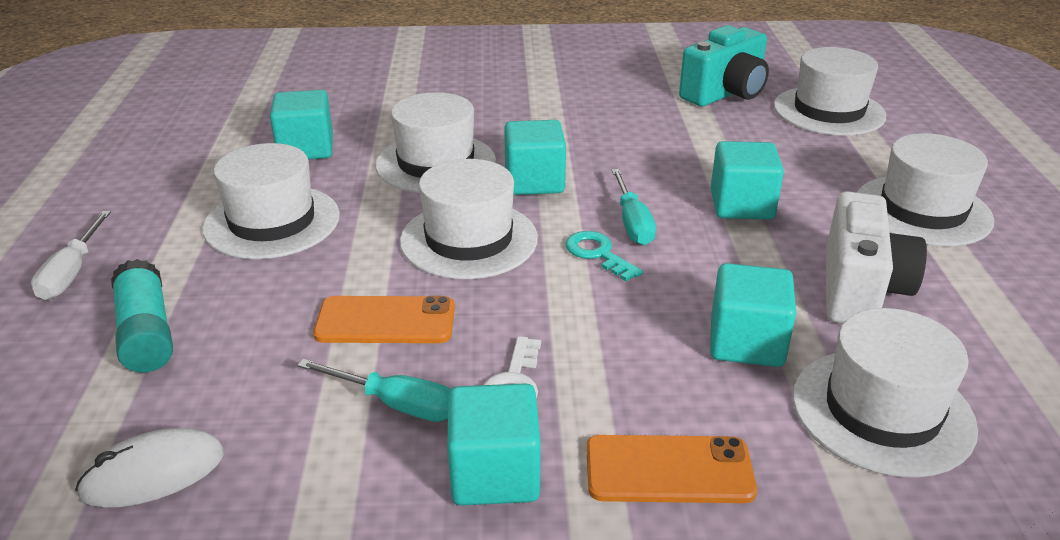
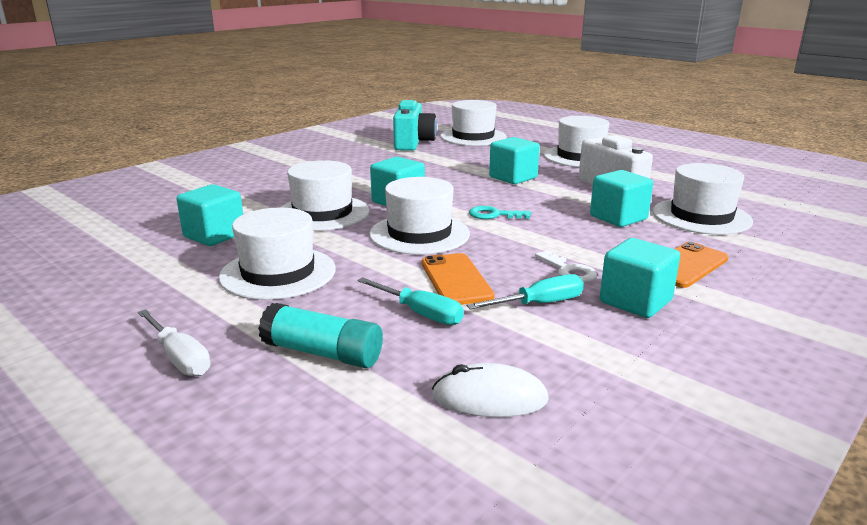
camera: 45 degrees left, 10 degrees down
white mouse [75,428,224,508] -> white mouse turned 75 degrees clockwise [432,363,549,417]
orange phone [313,296,455,343] -> orange phone turned 60 degrees counterclockwise [422,253,494,305]
turquoise screwdriver [612,169,656,245] -> turquoise screwdriver moved to [357,277,464,325]

